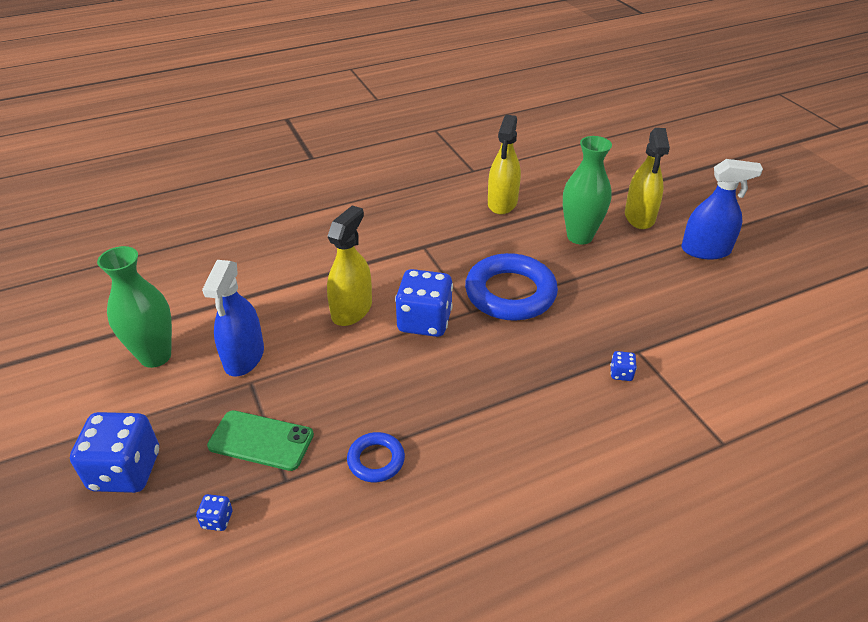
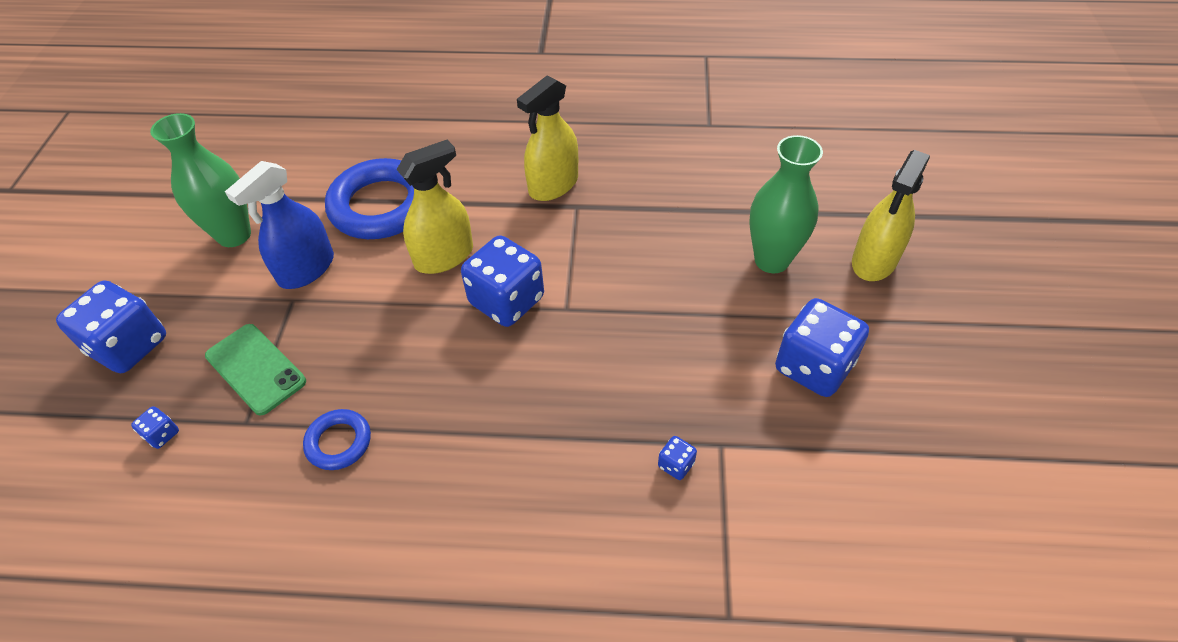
camera: 30 degrees right, 10 degrees up
blue ring [465,253,558,321] -> blue ring moved to [325,158,414,239]
yellow spray bottle [488,115,521,215] -> yellow spray bottle moved to [517,75,578,201]
blue spray bottle [681,159,763,259] -> none
none -> blue dice [775,298,869,397]

